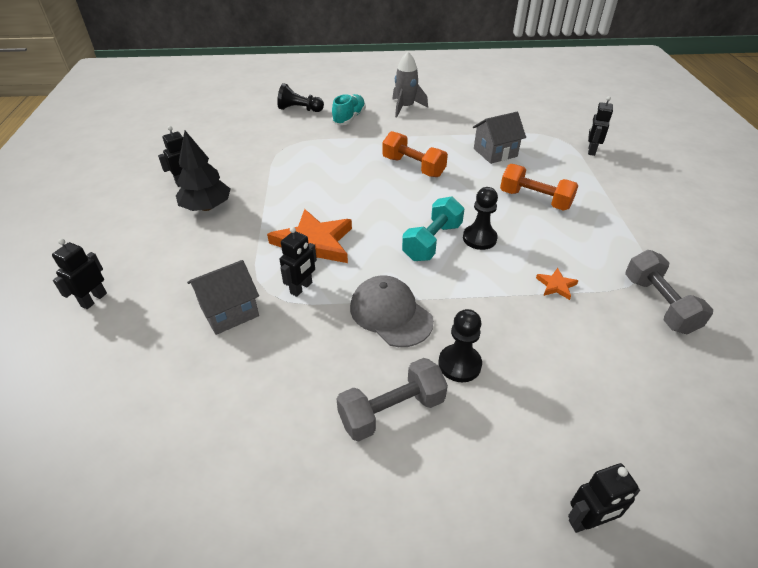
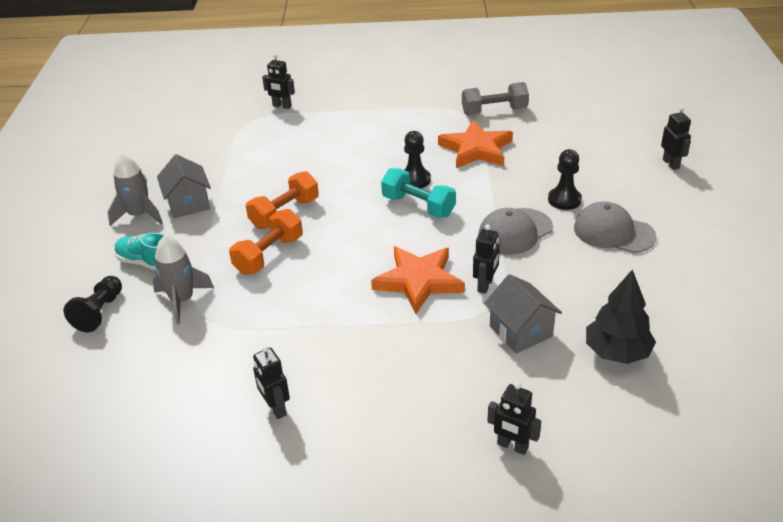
camera: 85 degrees left, 5 degrees down
black tree [176,131,231,211] -> black tree moved to [586,269,656,364]
black robot [280,227,317,297] -> black robot turned 75 degrees clockwise [473,224,500,294]
grey dumbbell [337,358,448,441] -> grey cap [574,201,657,253]
grey house [473,112,526,164] -> grey house moved to [157,154,211,218]
orange dumbbell [500,164,579,211] -> orange dumbbell moved to [229,209,303,275]
orange star [536,268,578,300] -> orange star [438,120,513,168], size x2.30
none -> grey rocket [152,235,214,324]

